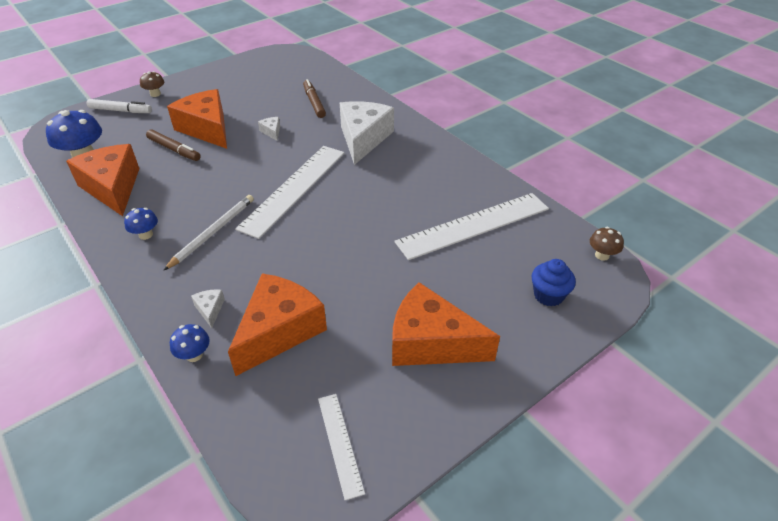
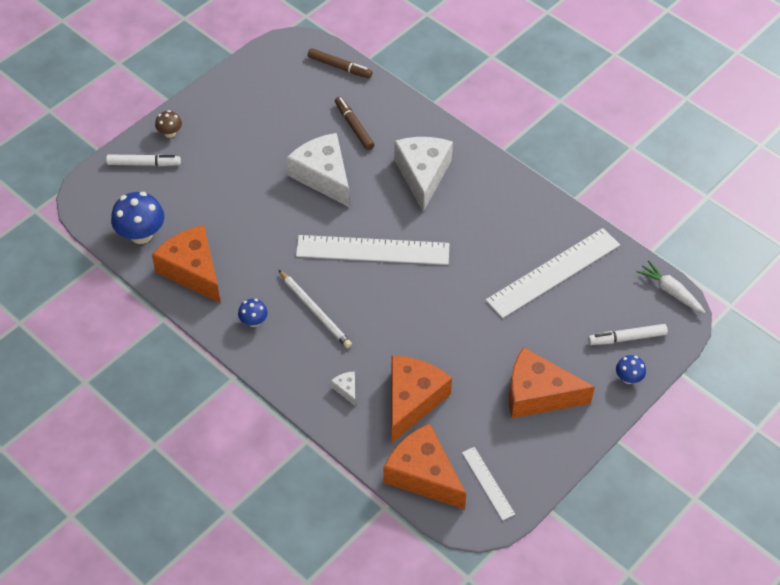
camera: 10 degrees left, 10 degrees up
brown marker [146,129,201,161] -> brown marker moved to [308,48,372,79]
white pencil [163,195,254,271] -> white pencil turned 120 degrees clockwise [279,270,352,348]
orange cheese [167,89,227,149] -> orange cheese moved to [383,424,466,509]
blue mushroom [170,324,210,362] -> blue mushroom moved to [616,355,646,384]
white ruler [235,146,345,239] -> white ruler turned 75 degrees clockwise [296,235,449,265]
white cheese [258,117,280,141] -> white cheese [287,133,349,207], size x2.50
blue cupcake [532,259,576,307] -> white marker [588,324,668,345]
brown mushroom [590,227,624,261] -> white carrot [637,260,705,313]

